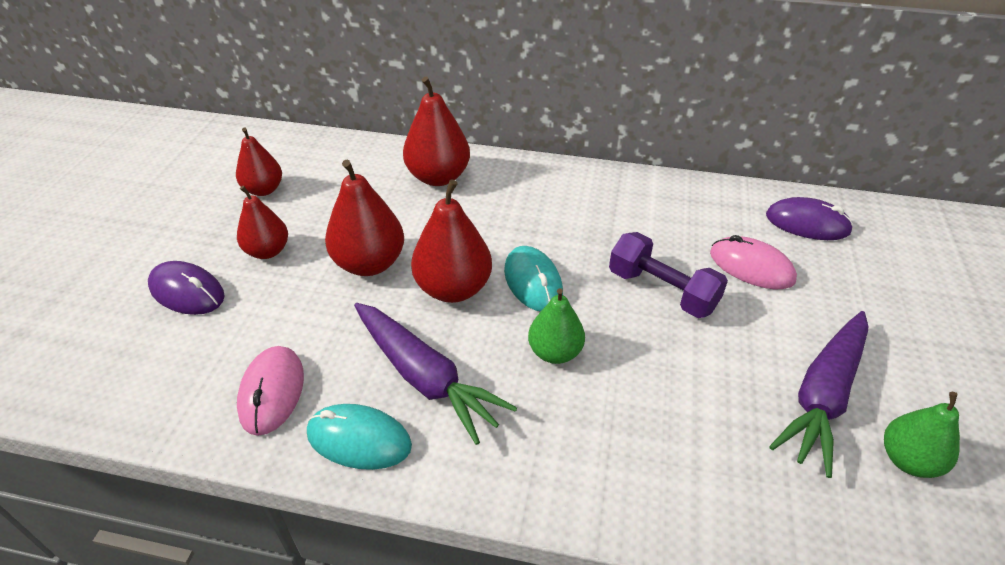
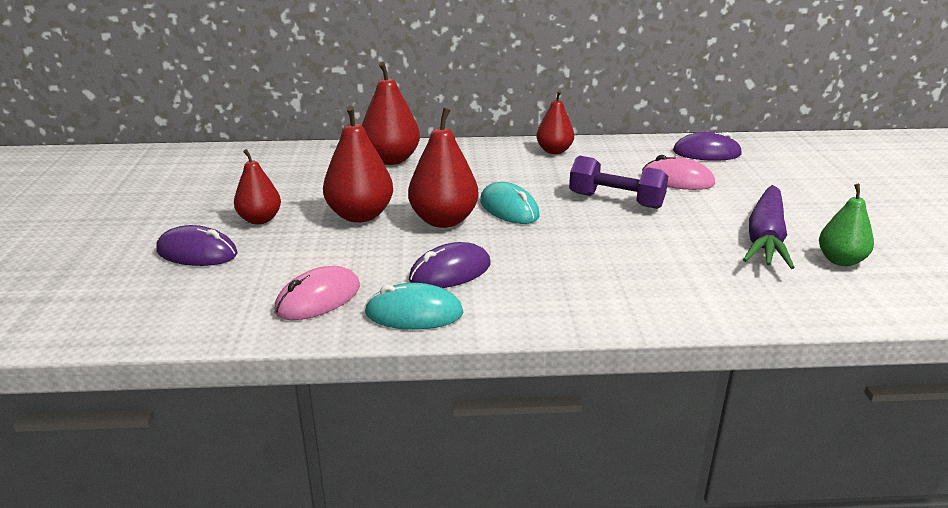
camera: 15 degrees left, 15 degrees down
red pear [236,128,282,196] -> red pear moved to [536,90,574,154]
pink mouse [237,346,304,436] -> pink mouse turned 60 degrees clockwise [274,266,360,320]
purple carrot [354,303,517,445] -> purple mouse [409,242,491,288]
green pear [528,288,585,364] -> none

